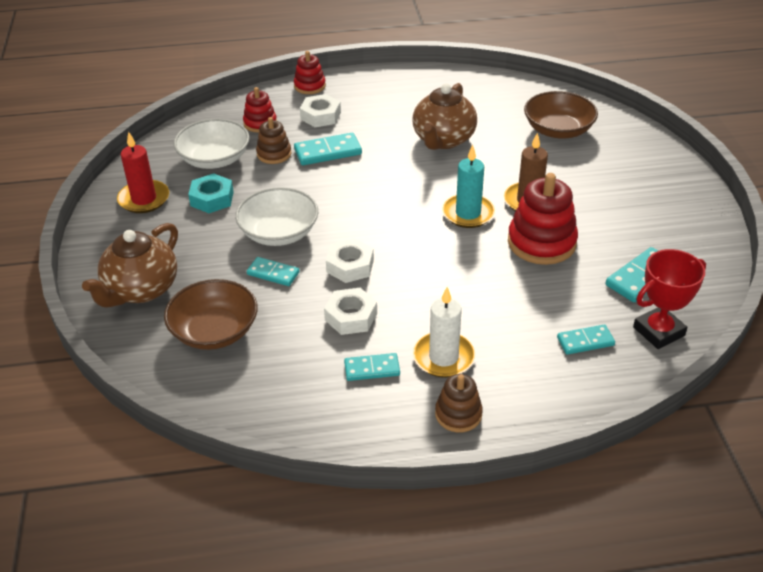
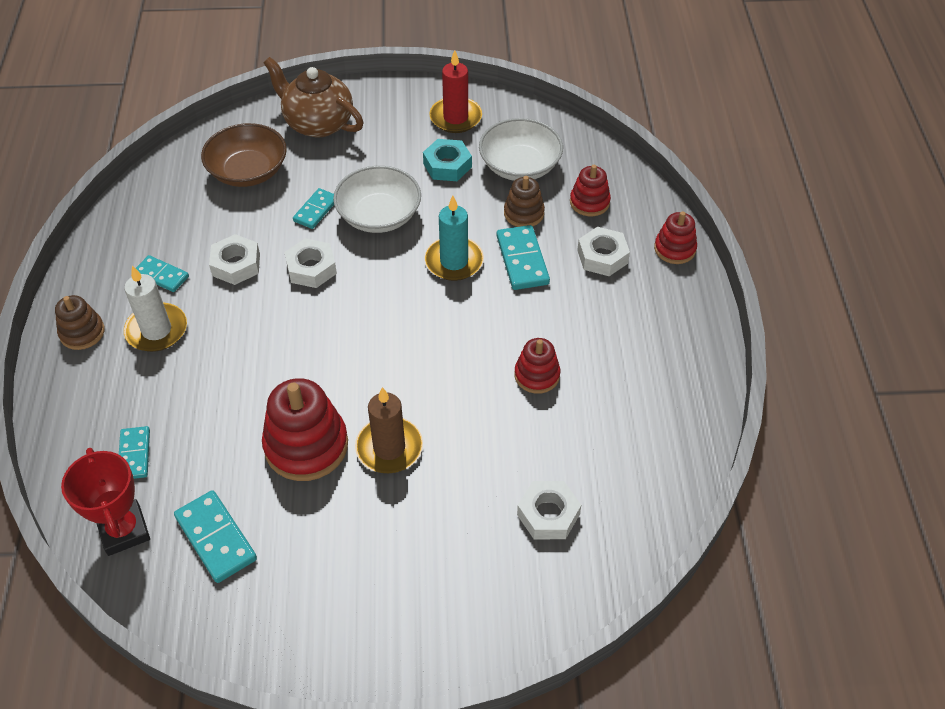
camera: 95 degrees right, 10 degrees up
turquoise domino [344,353,400,381] -> turquoise domino turned 60 degrees counterclockwise [136,255,189,292]
brown teapot [413,83,477,150] -> red stacking toy [514,338,560,394]
turquoise candle [442,145,495,228] -> turquoise candle moved to [424,196,484,281]
brown bowl [524,91,598,139] -> white nut [517,481,581,539]

